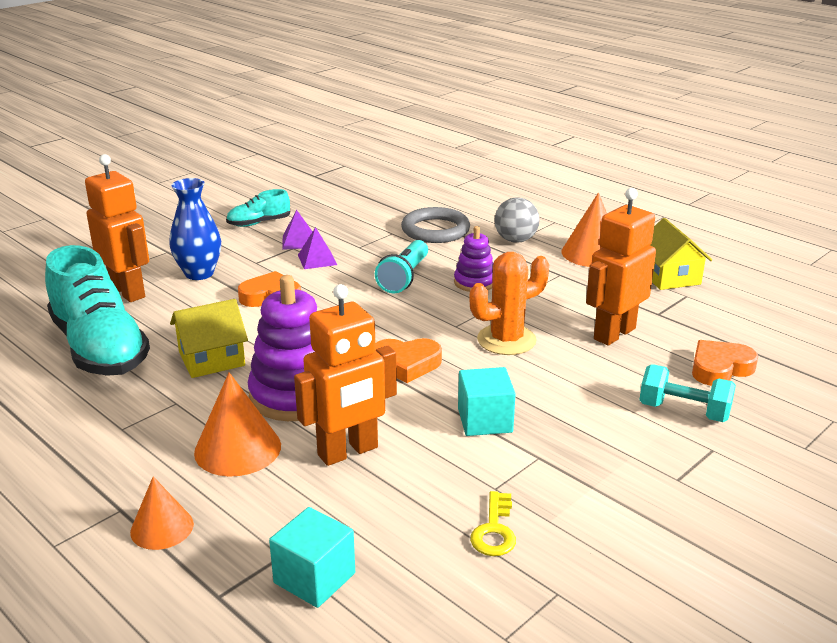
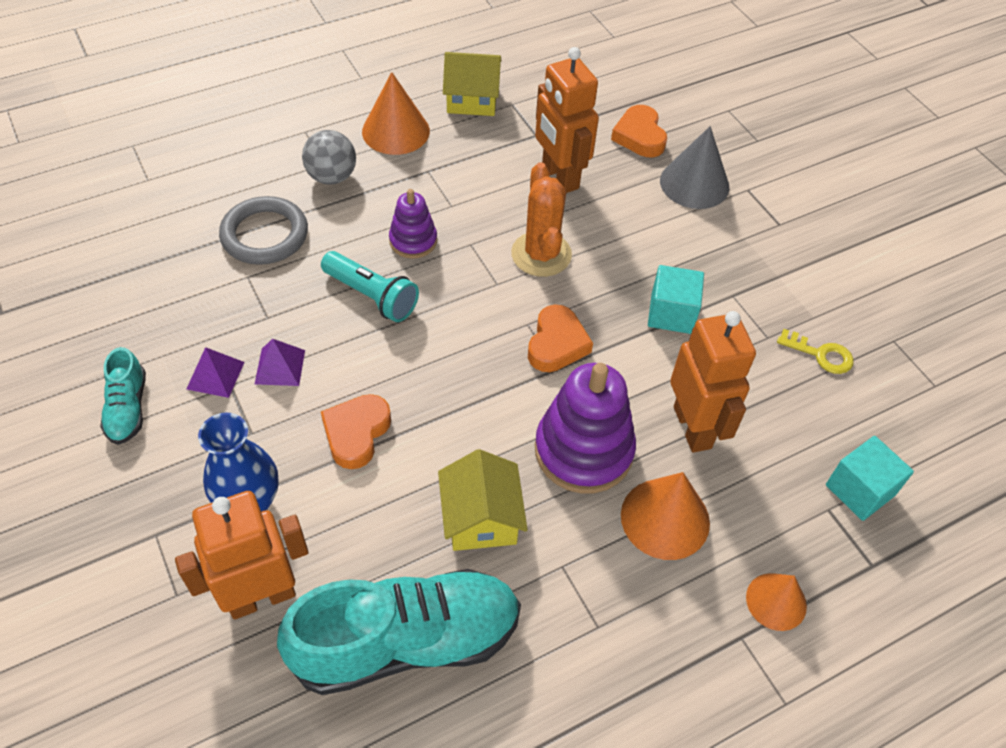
camera: 75 degrees left, 25 degrees up
turquoise dumbbell [639,364,736,422] -> grey cone [660,126,729,209]

